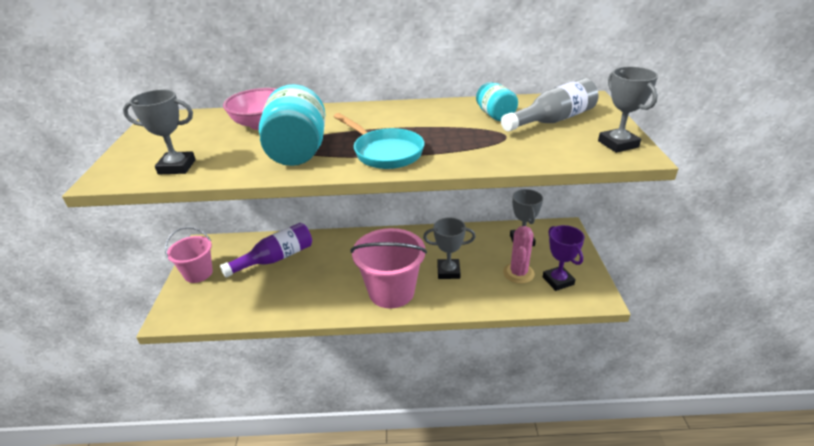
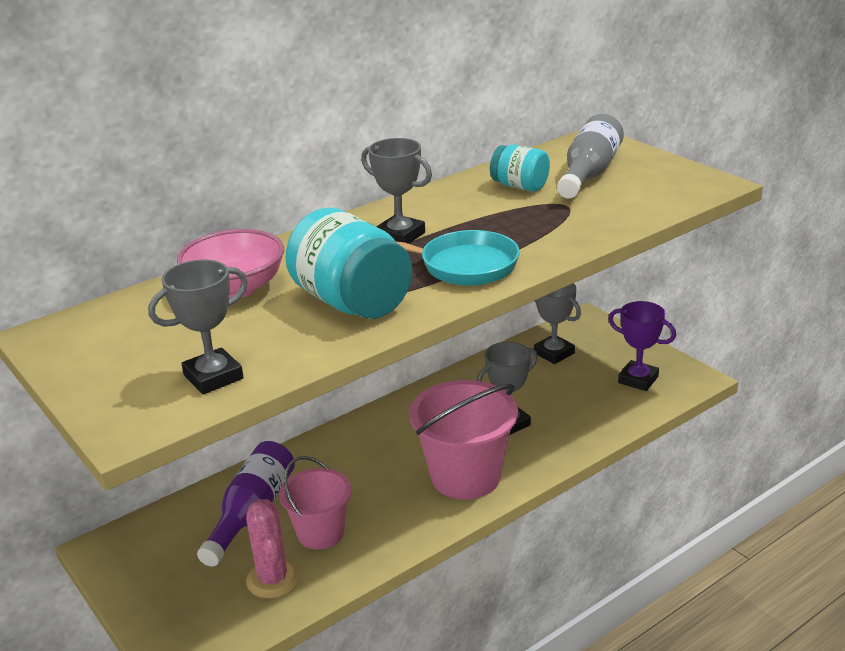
camera: 35 degrees left, 5 degrees down
pink bucket [165,227,213,283] -> pink bucket moved to [279,456,352,549]
pink cactus [503,226,535,284] -> pink cactus moved to [246,499,300,598]
grey trophy [598,66,658,153] -> grey trophy moved to [361,138,432,244]

